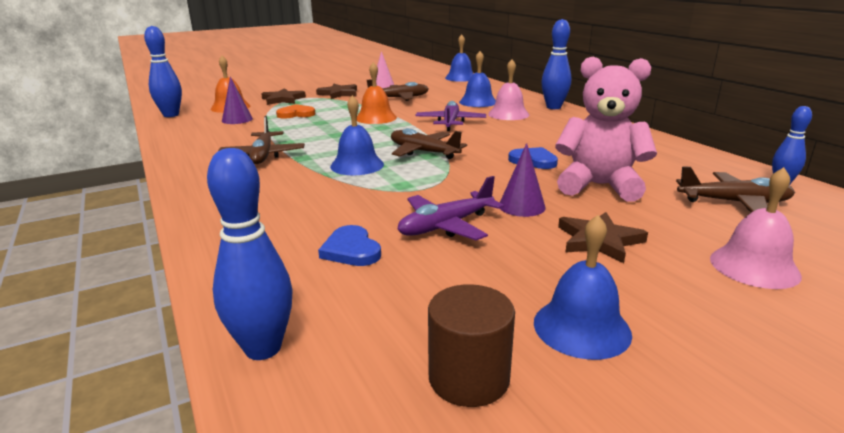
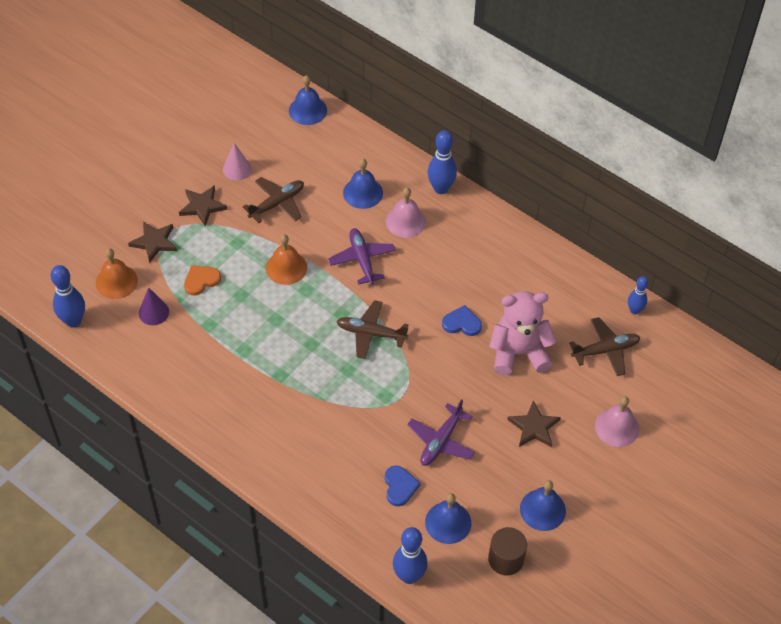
camera: 25 degrees left, 30 degrees up
brown plane [218,116,305,164] -> none
blue heart [318,225,381,266] -> blue heart turned 135 degrees counterclockwise [385,466,421,506]
blue bell [330,95,384,175] -> blue bell moved to [425,493,471,544]
purple cone [500,143,546,217] -> none

